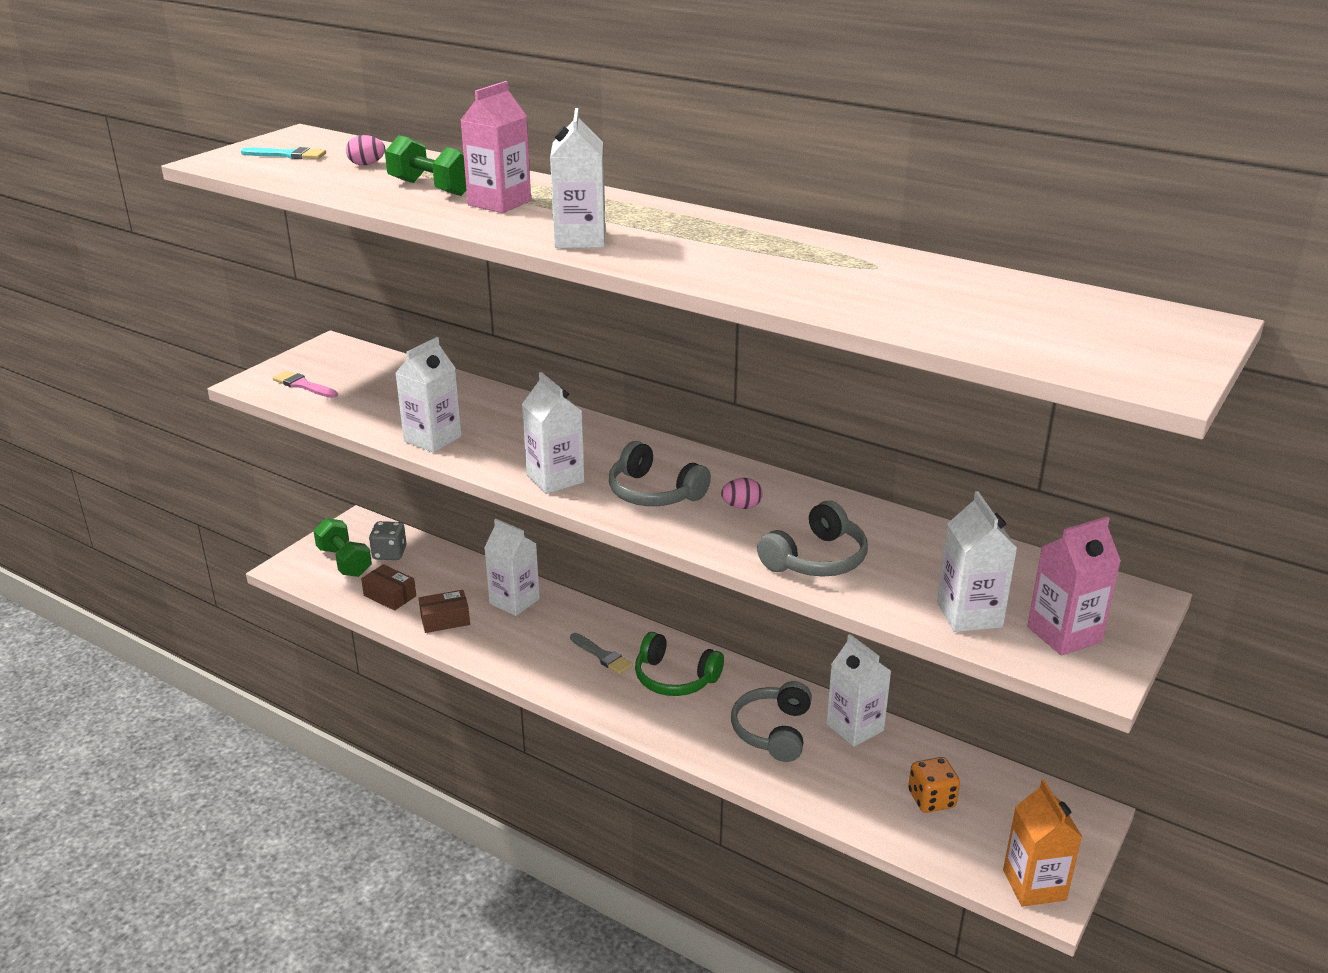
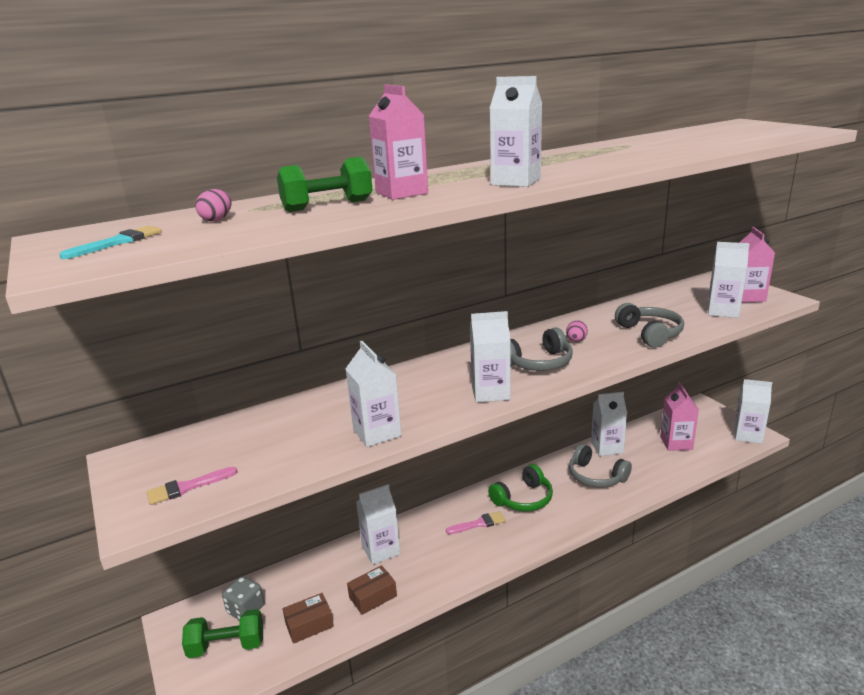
camera: 60 degrees left, 5 degrees down
brown box [419,590,470,633] -> brown box turned 45 degrees clockwise [347,565,397,615]
grey brush [570,633,633,675] -> pink brush [446,511,505,534]
orange dice [908,757,960,813] -> pink carton [660,382,699,451]
orange carton [1003,780,1082,907] -> white carton [734,379,772,444]

